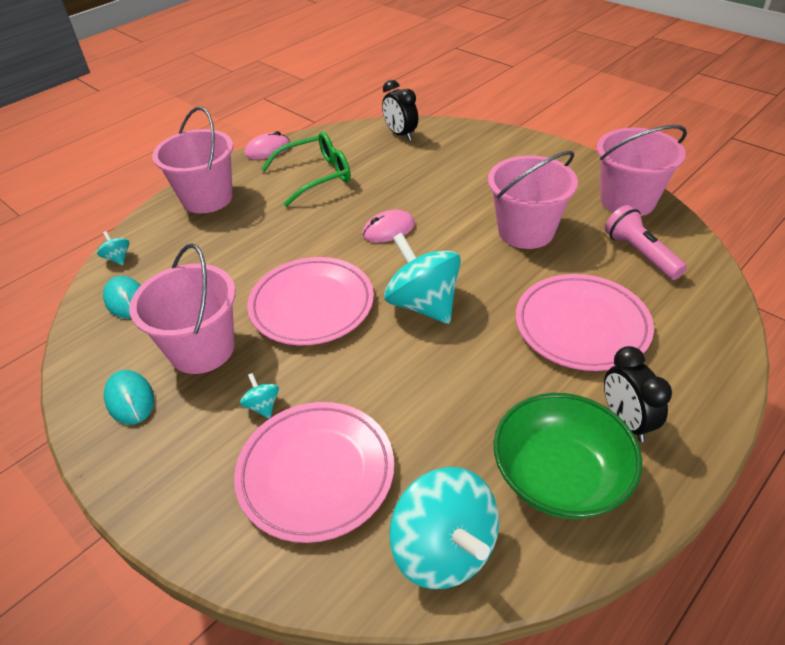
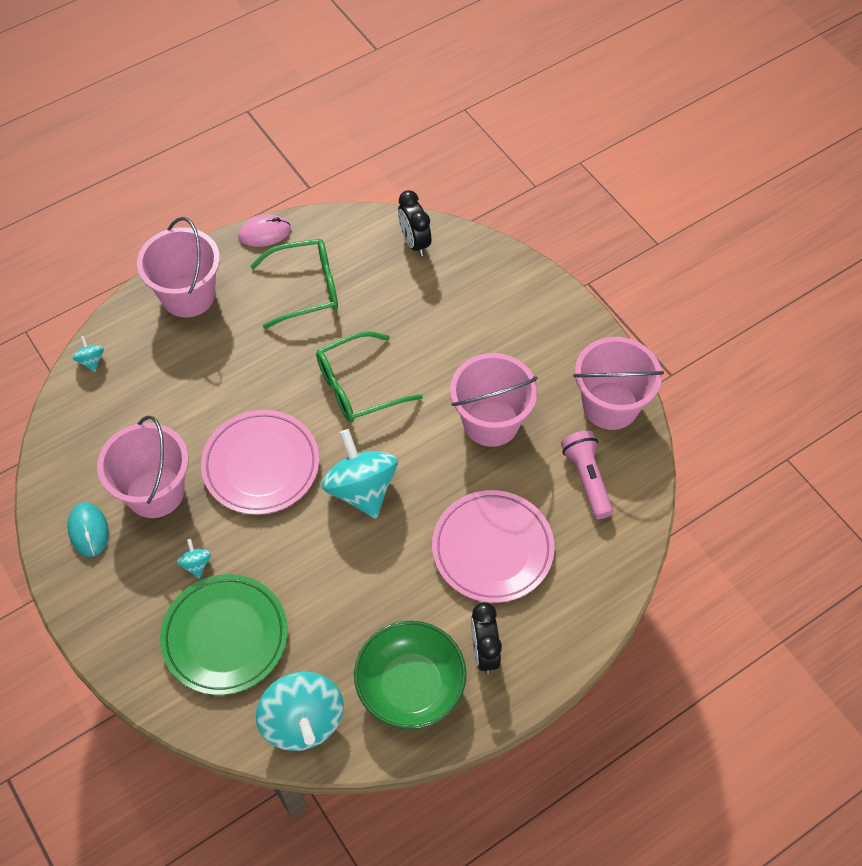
camera: 10 degrees right, 15 degrees up
turquoise mouse [103,276,141,318] -> none
pink plate [234,402,394,543] -> green plate [160,574,288,695]
pink mouse [362,210,415,242] -> green glasses [316,331,423,423]

